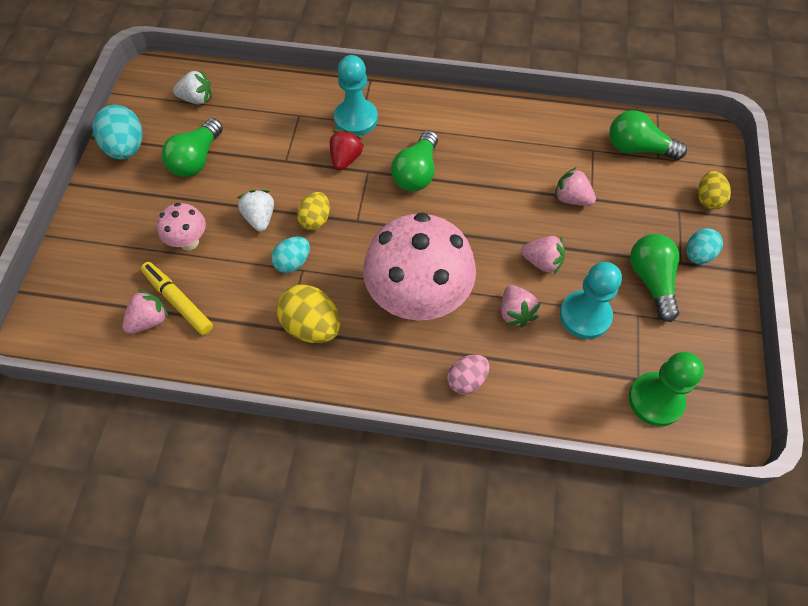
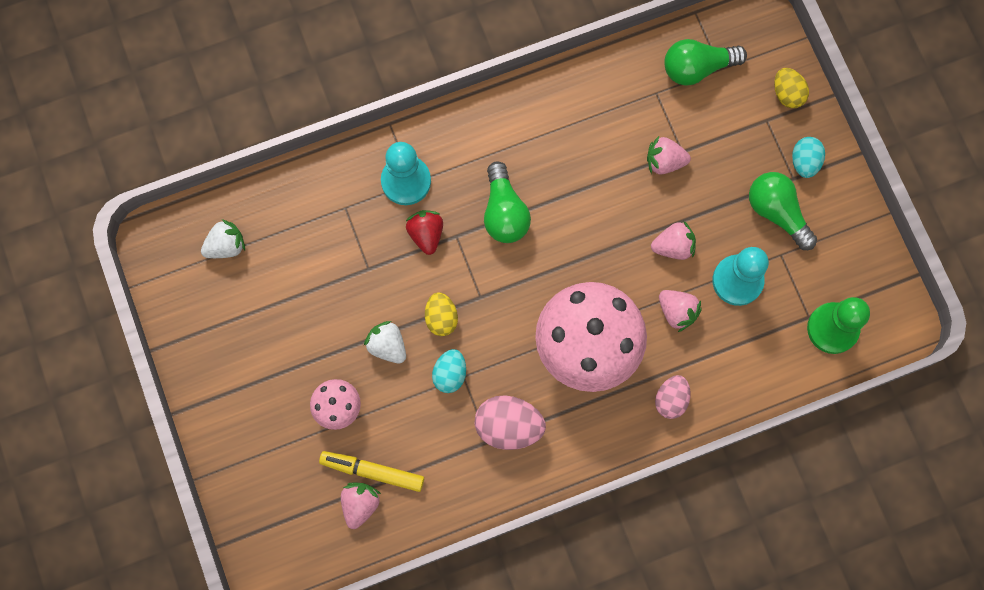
camera: 30 degrees left, 15 degrees up
turquoise egg [92,105,143,159] -> none
green light bulb [162,118,223,177] -> none
yellow egg [277,284,341,343] -> pink egg [475,395,546,450]

